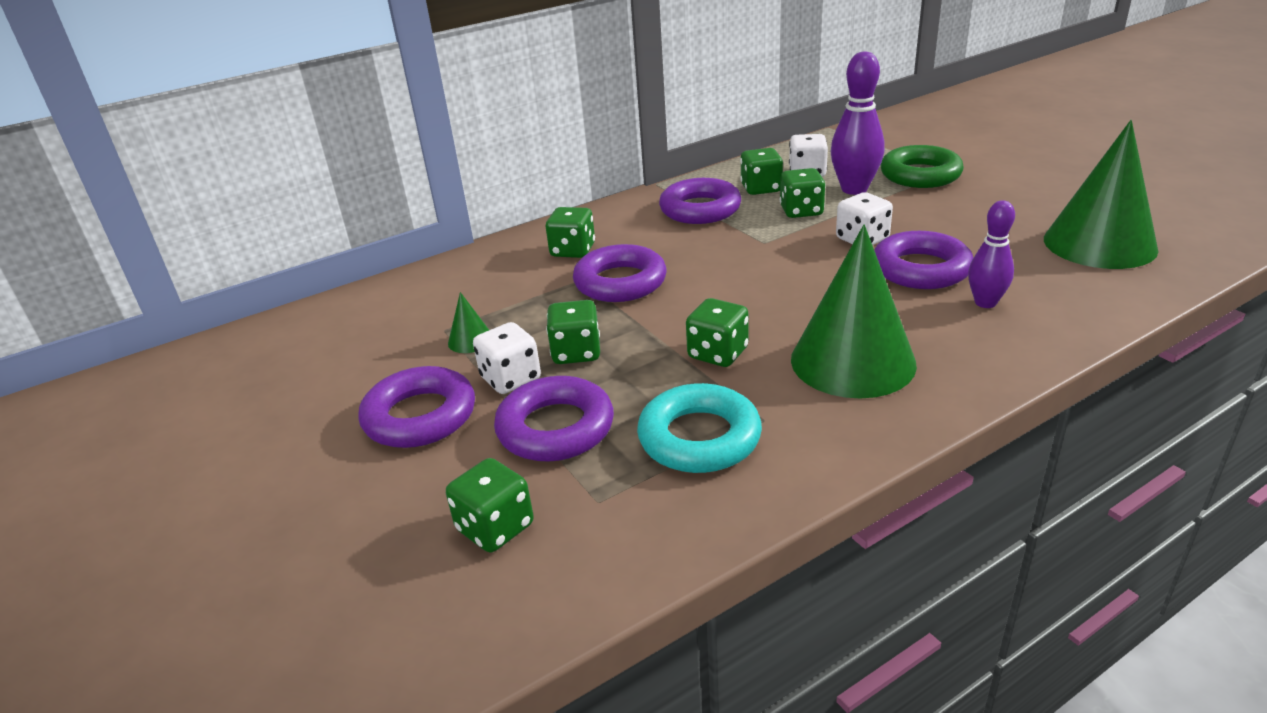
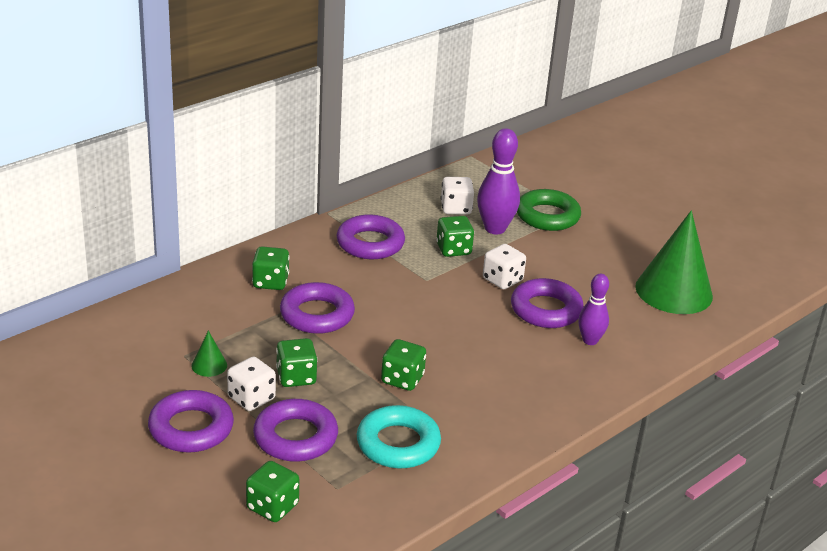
camera: 15 degrees left, 0 degrees up
green dice [740,148,783,195] -> none
green cone [791,225,917,398] -> none

